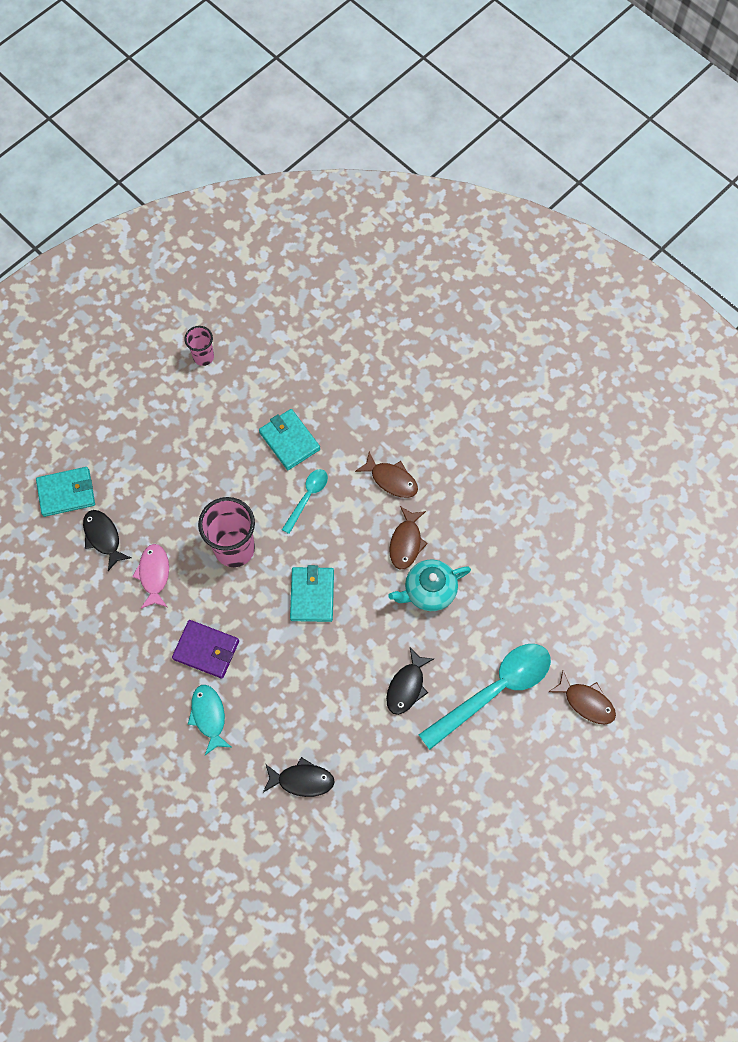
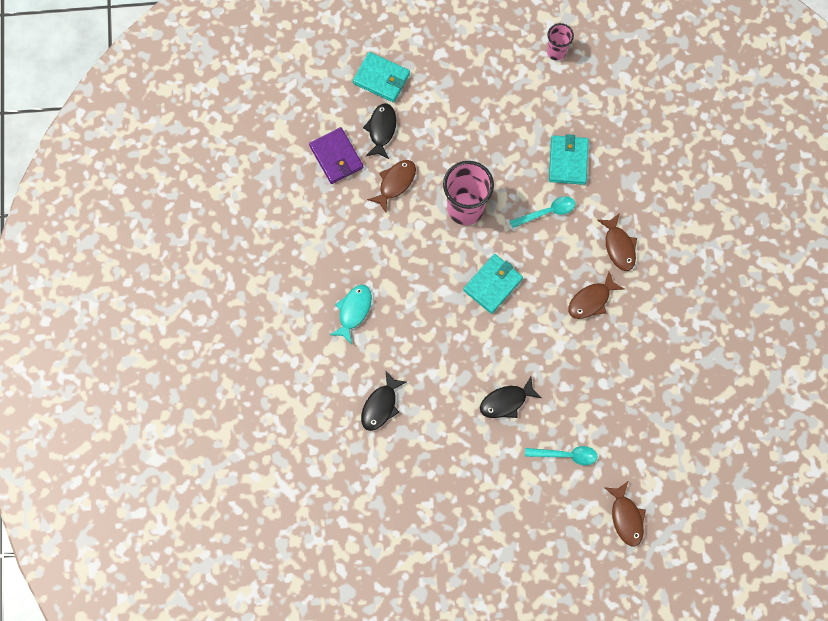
camera: 40 degrees right, 5 degrees up
pink fish [132,544,169,609] -> brown fish [367,160,416,212]
purple wallet [172,620,239,678] -> purple wallet moved to [309,127,363,184]
black fish [263,757,335,797] -> black fish turned 75 degrees clockwise [361,371,406,431]
turquoise teapot [389,559,471,611] -> none
turquoise spoon [418,644,551,750] -> turquoise spoon [525,446,598,465], size x0.51

